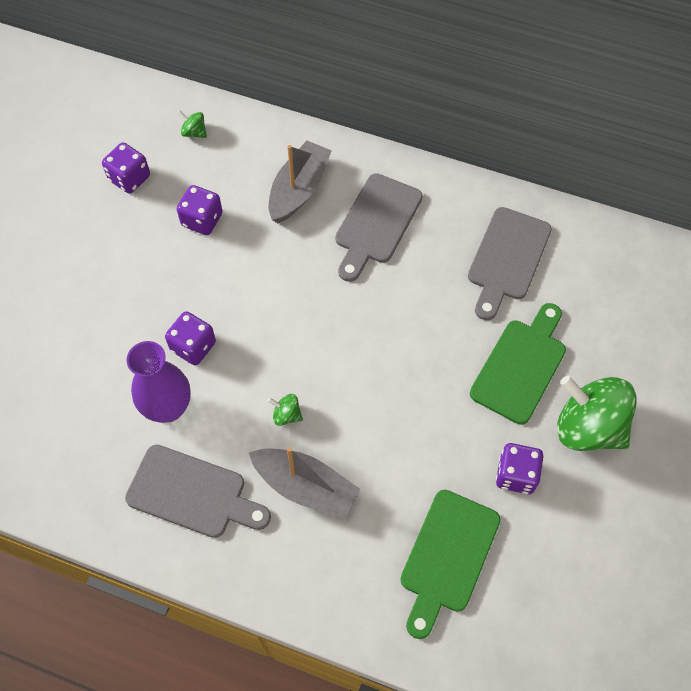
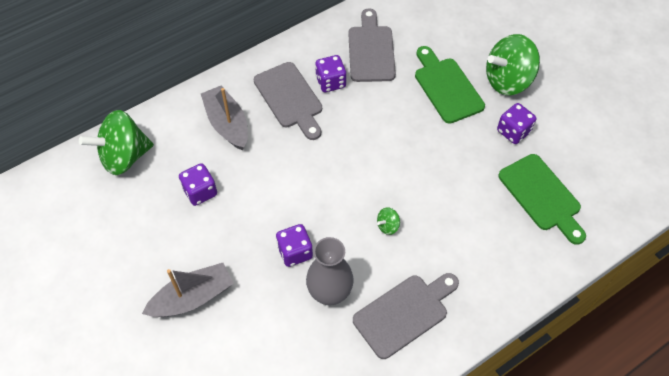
camera: 55 degrees left, 5 degrees down
purple dice [102,142,150,194] -> purple dice moved to [315,55,346,92]
purple vase [126,341,191,423] -> grey vase [306,237,354,306]
green spinning top [178,111,207,138] -> green spinning top [79,110,154,175], size x2.45
grey boat [249,447,360,518] -> grey boat moved to [142,263,234,317]
grey cutting board [468,207,552,320] -> grey cutting board turned 150 degrees counterclockwise [348,8,396,82]

